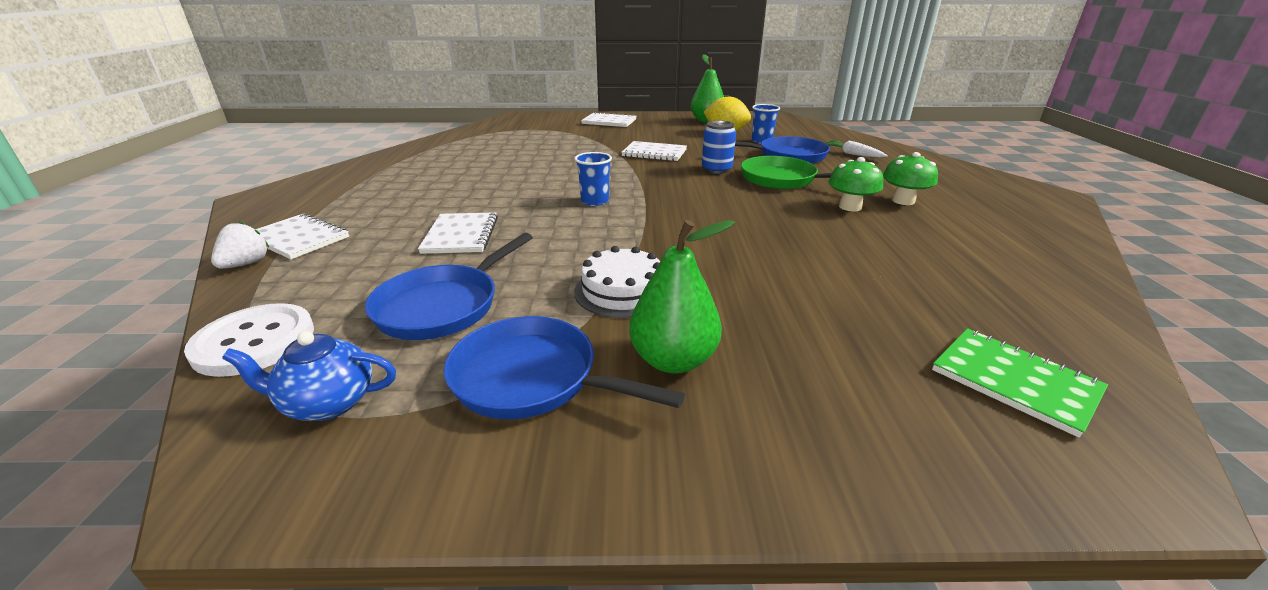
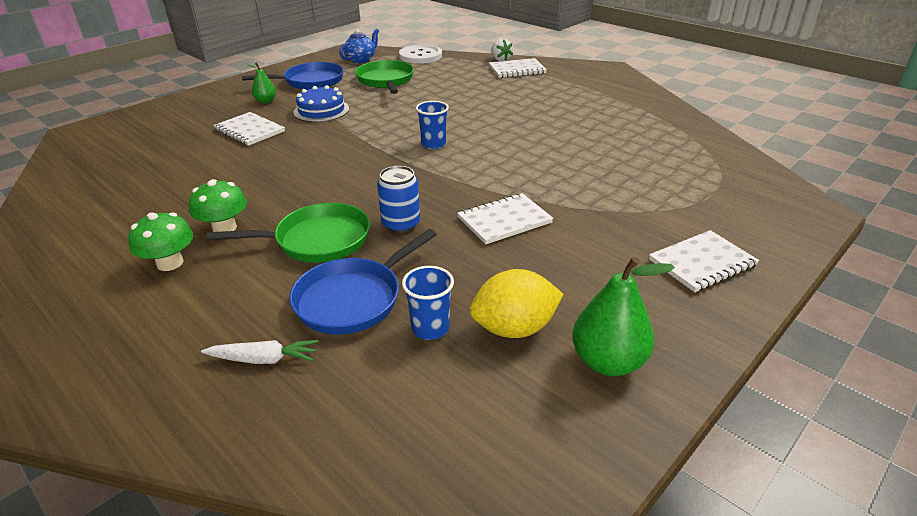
camera: 135 degrees right, 5 degrees up
blue pan [365,233,533,340] -> green pan [355,60,414,94]
white notebook [418,212,498,254] -> white notebook moved to [213,112,285,146]
white cake [574,246,660,318] -> blue cake [293,85,349,122]
green pear [629,220,735,374] -> green pear [246,63,276,103], size x0.58
green notebook [932,328,1108,438] -> none

